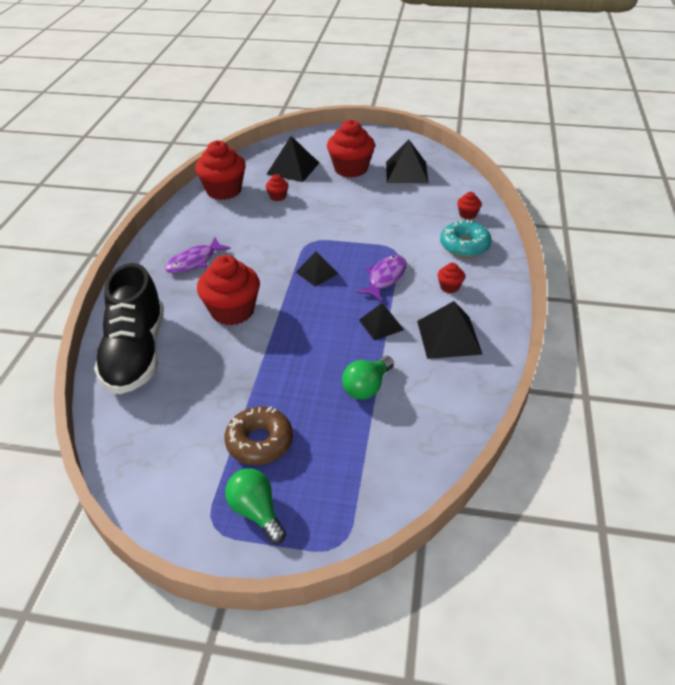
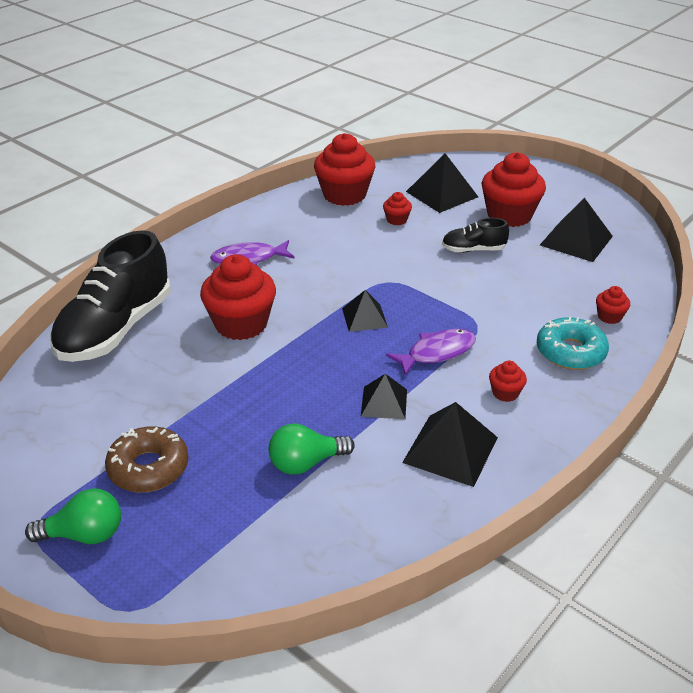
camera: 30 degrees right, 5 degrees down
green light bulb [225,468,286,544] -> green light bulb turned 90 degrees clockwise [25,488,121,544]
none -> black shoe [442,218,509,253]

